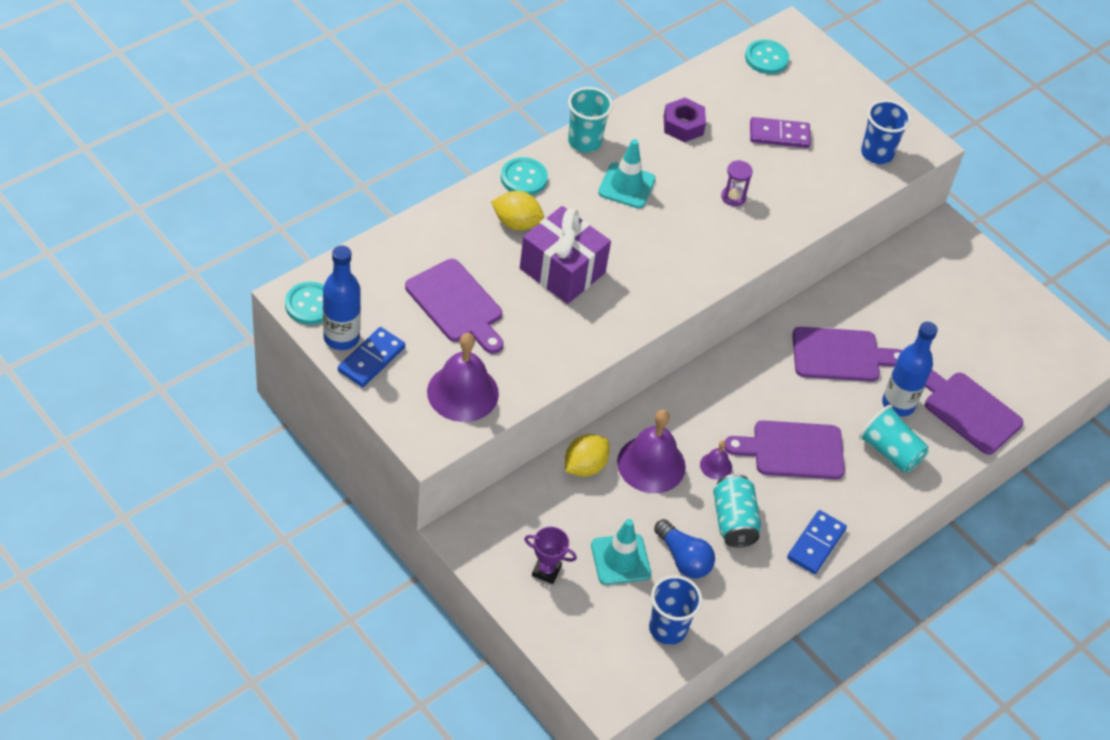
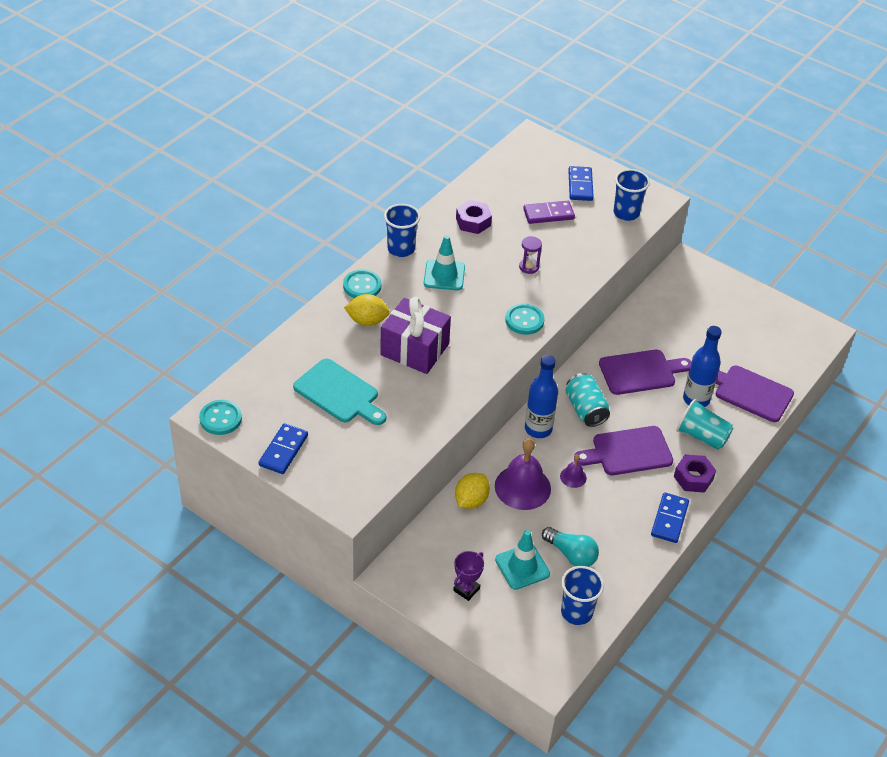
camera: 10 degrees left, 5 degrees down
blue bottle [323,245,361,350] -> blue bottle moved to [525,355,558,438]
purple cutting board [405,259,503,354] -> turquoise cutting board [293,358,386,425]
purple bell [427,333,499,422] -> none
purple trophy [524,527,577,584] -> purple trophy turned 60 degrees counterclockwise [453,551,484,601]
turquoise cup [568,87,613,153] -> blue cup [384,204,420,257]
blue light bulb [654,519,715,578] -> turquoise light bulb [542,527,599,567]
turquoise can [713,474,761,548] -> turquoise can moved to [565,373,610,427]
turquoise button [745,39,789,74] -> turquoise button moved to [505,304,544,335]
none -> blue domino [568,166,594,201]
none -> purple nut [674,454,716,493]

